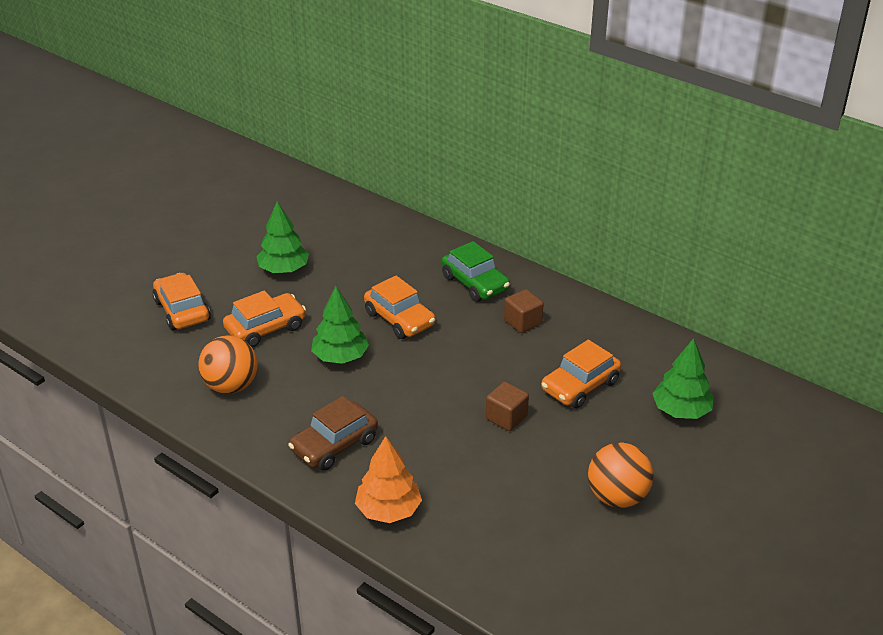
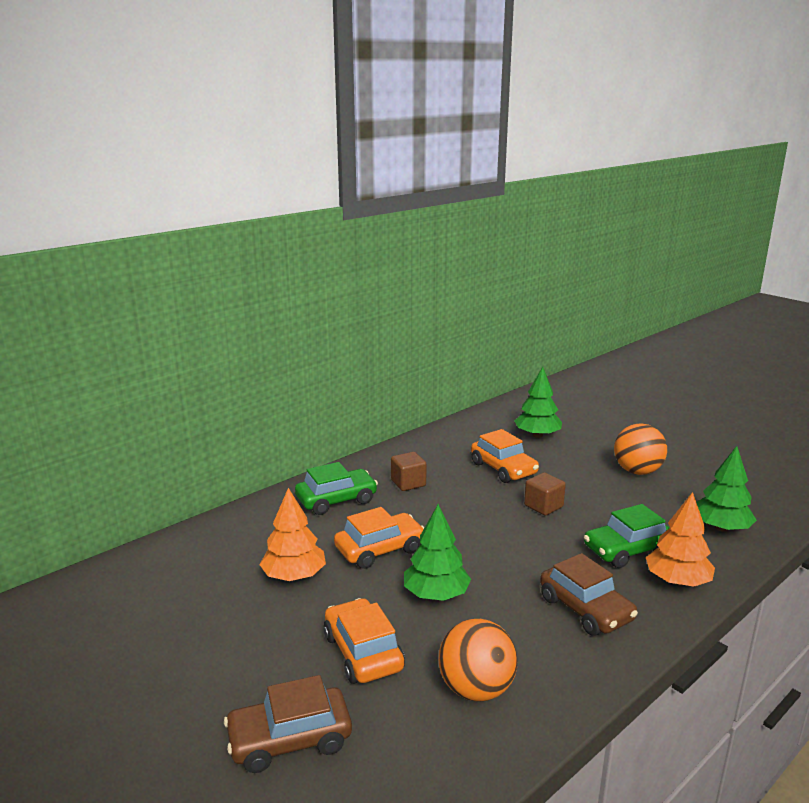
camera: 80 degrees left, 15 degrees down
orange car [152,273,211,330] -> brown car [224,675,352,773]
green tree [256,201,309,273] -> green tree moved to [696,446,757,532]
none -> orange tree [259,488,326,581]
none -> green car [584,504,670,568]

